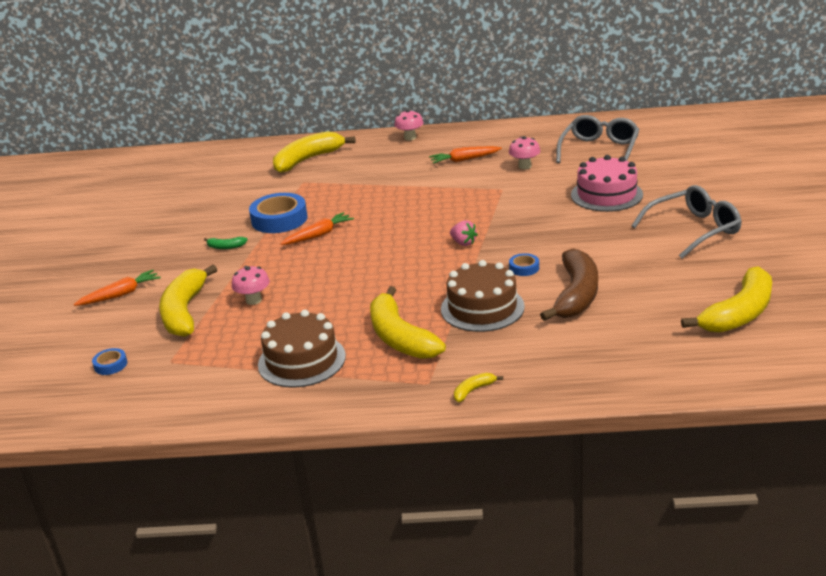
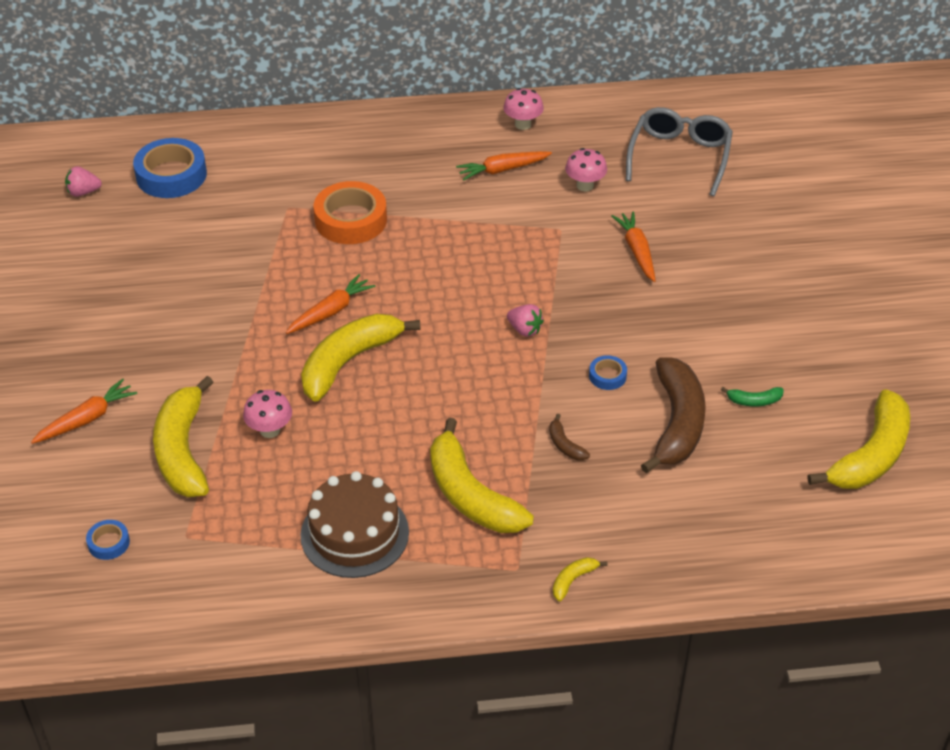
camera: 10 degrees left, 15 degrees up
green banana [204,237,248,249] -> green banana moved to [721,387,783,406]
blue tape [249,193,308,233] -> blue tape moved to [133,138,207,198]
yellow banana [273,131,356,173] -> yellow banana moved to [301,314,421,402]
pink mushroom [394,110,424,141] -> pink mushroom moved to [503,88,544,130]
brown cake [441,260,525,332] -> brown banana [549,414,590,460]
pink cake [571,155,643,212] -> none
grey glasses [631,185,742,259] -> none
none -> pink strawberry [65,166,102,197]
none -> orange tape [314,181,387,244]
none -> orange carrot [612,211,656,282]

